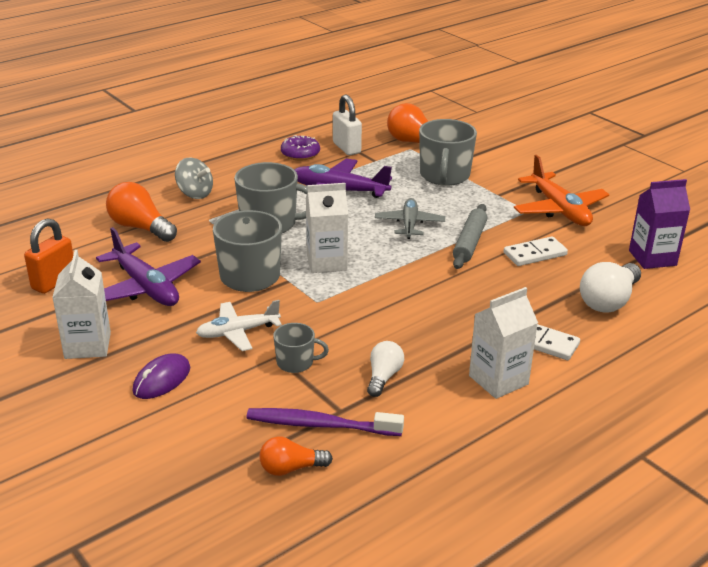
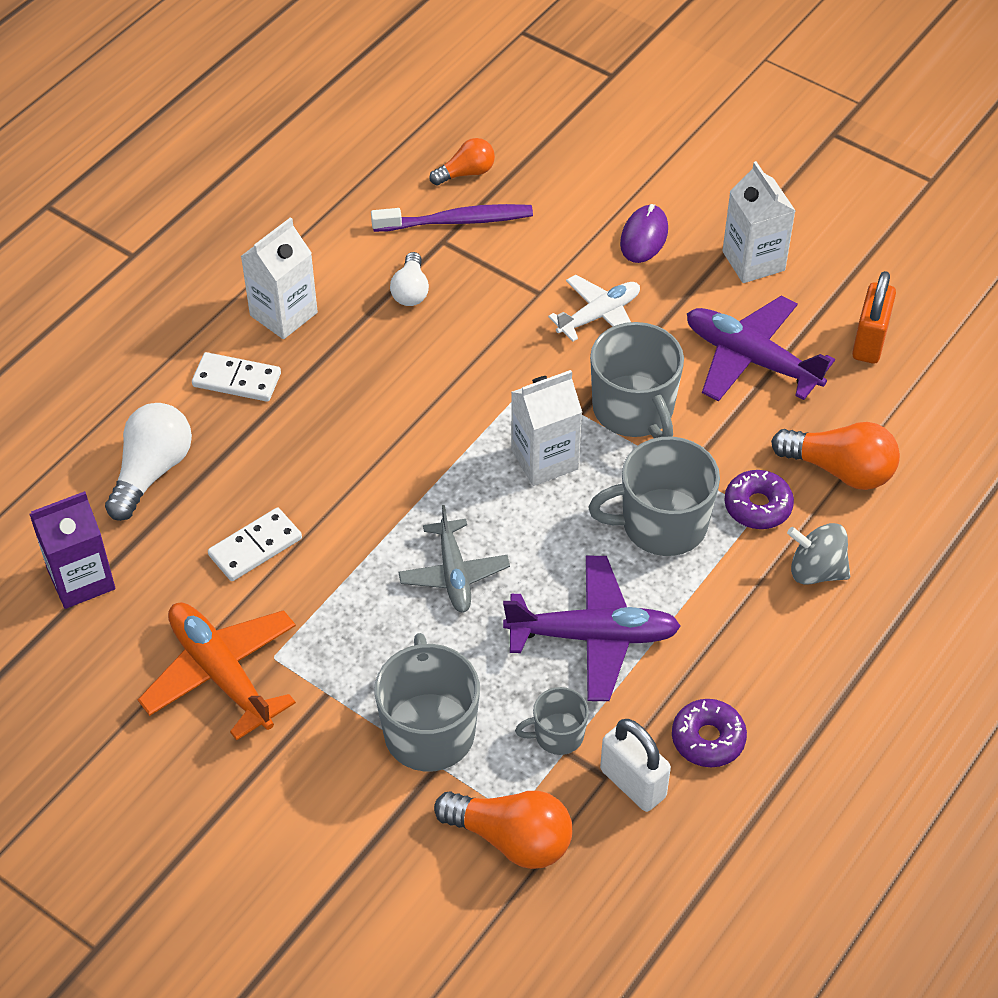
camera: 165 degrees right, 20 degrees up
grey mug [273,323,329,373] -> grey mug moved to [515,687,589,755]
grey rolling pin [453,204,487,269] -> none
none -> purple donut [724,470,794,529]

